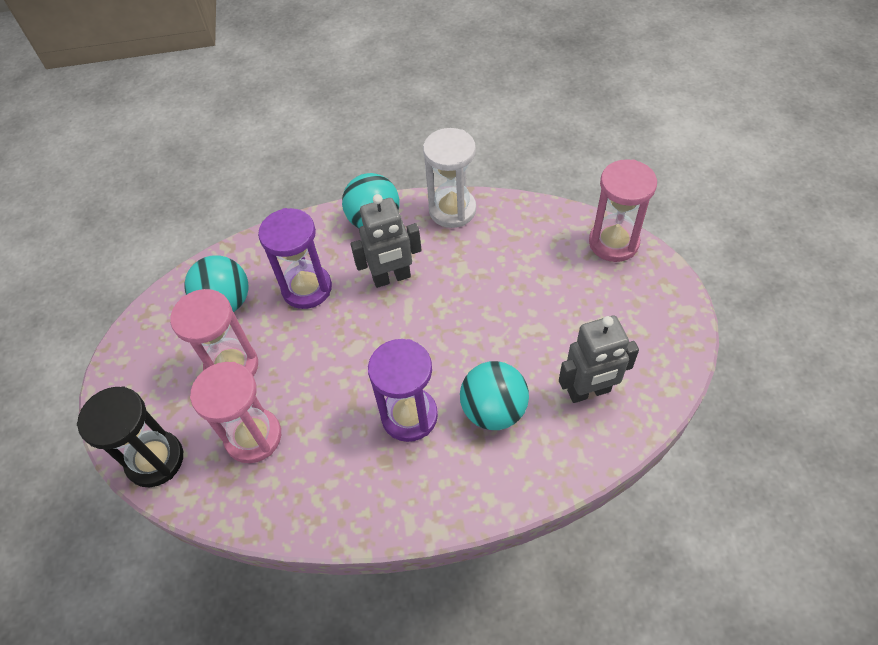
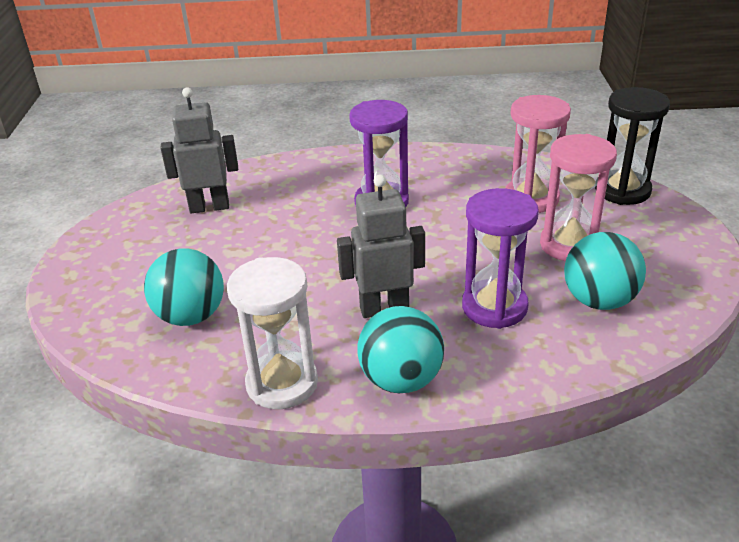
camera: 175 degrees left, 20 degrees down
turquoise ball [460,361,529,430] -> turquoise ball moved to [144,249,224,326]
pink hourglass [589,159,657,262] -> none

